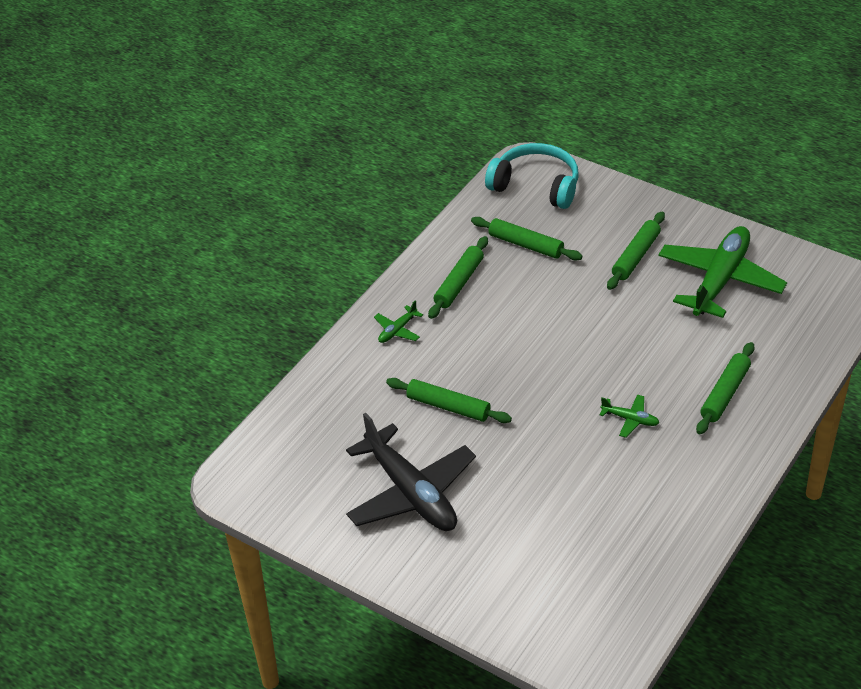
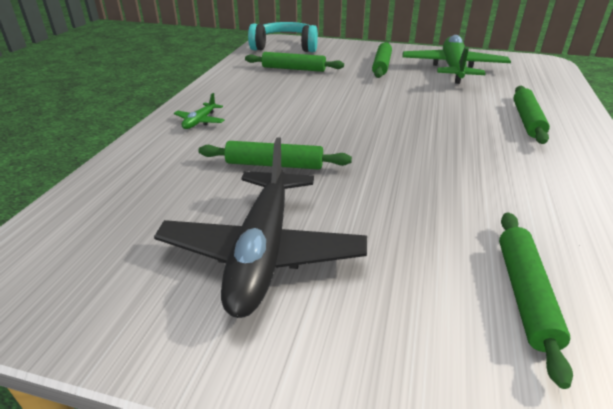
camera: 20 degrees left, 10 degrees down
black plane [346,413,476,531] -> black plane turned 60 degrees clockwise [154,137,367,318]
green rolling pin [428,236,488,319] -> green rolling pin moved to [499,212,573,389]
green plane [600,394,659,438] -> none

